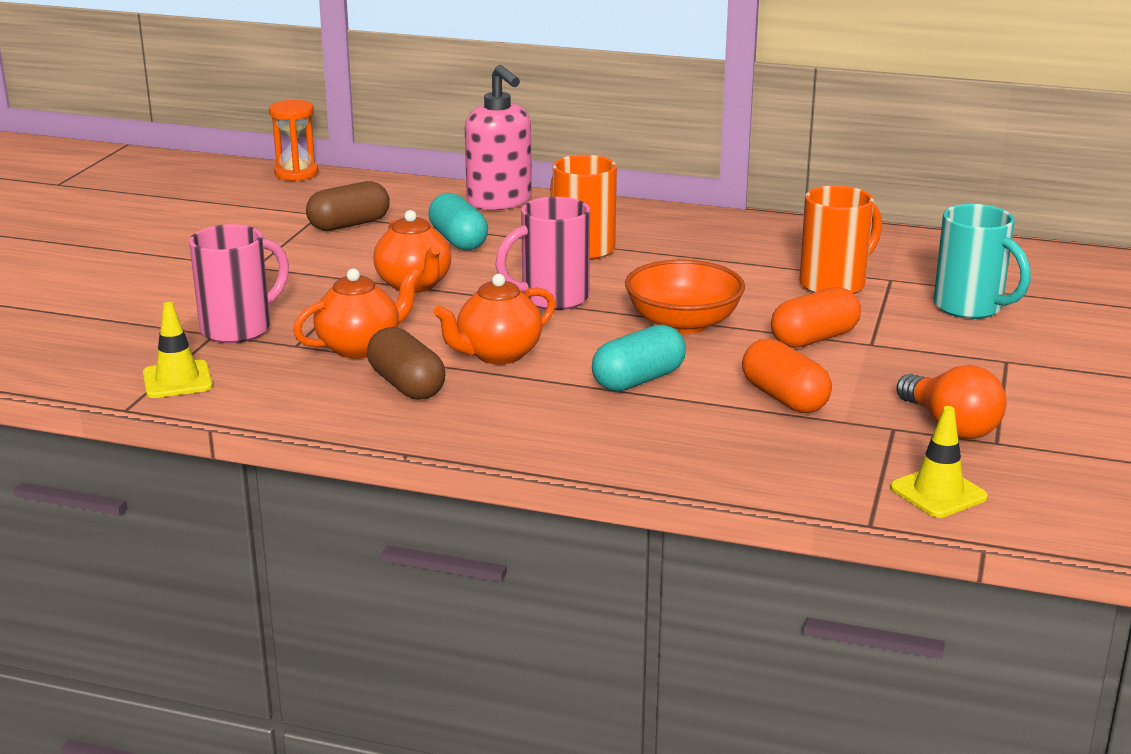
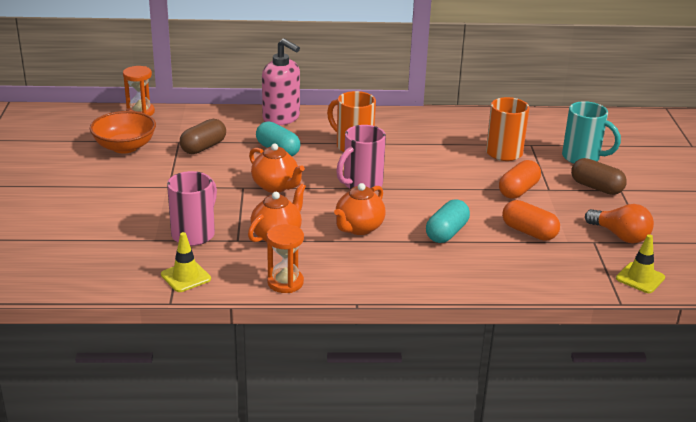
camera: 20 degrees left, 5 degrees up
brown capsule [367,327,445,400] -> brown capsule moved to [571,158,627,195]
orange bowl [625,260,745,334] -> orange bowl moved to [90,111,156,153]
none -> orange hourglass [267,224,304,293]

